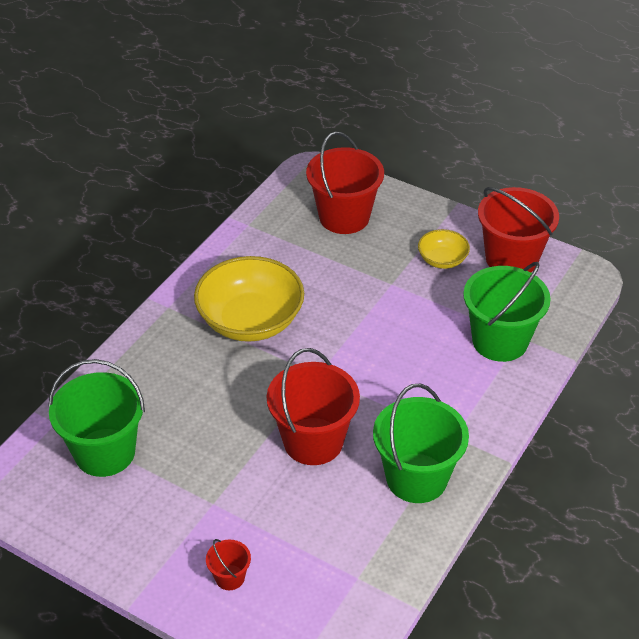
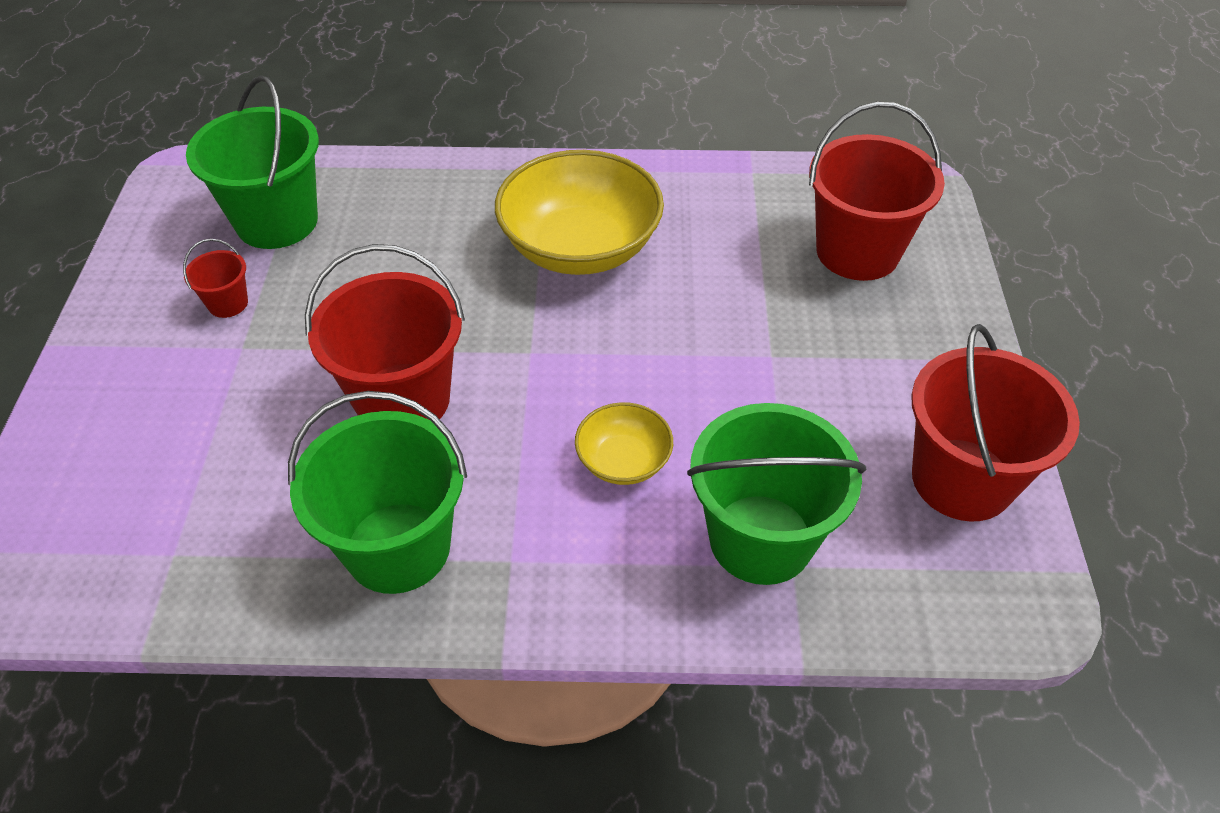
camera: 60 degrees right, 5 degrees up
red bucket [206,539,251,590] -> red bucket moved to [183,239,248,318]
yellow bowl [418,229,470,269] -> yellow bowl moved to [575,402,673,485]

